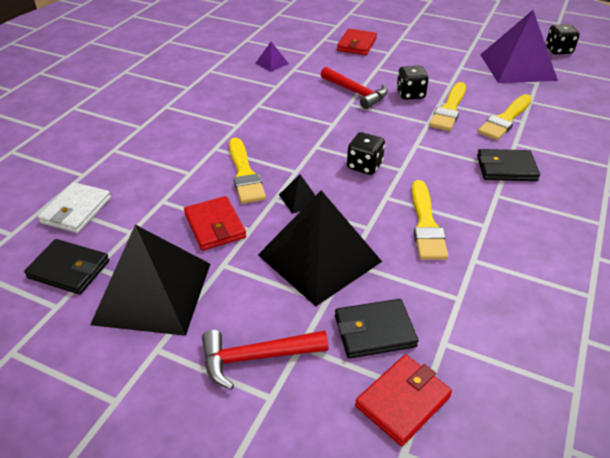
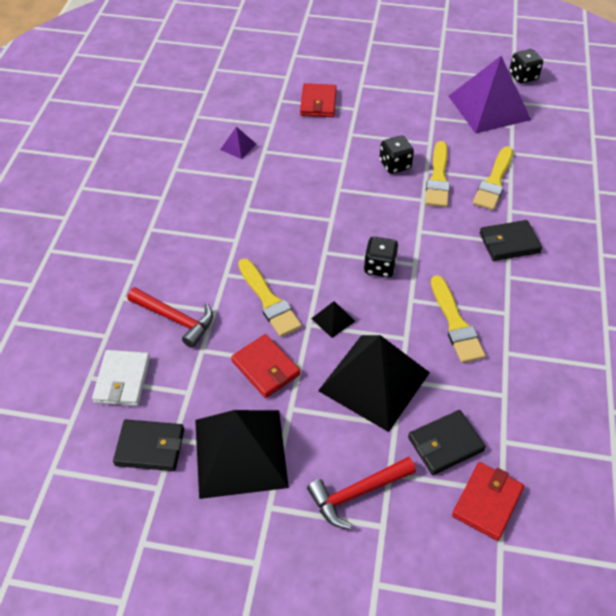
camera: 15 degrees left, 10 degrees up
red hammer [321,67,388,109] -> red hammer moved to [127,287,213,348]

